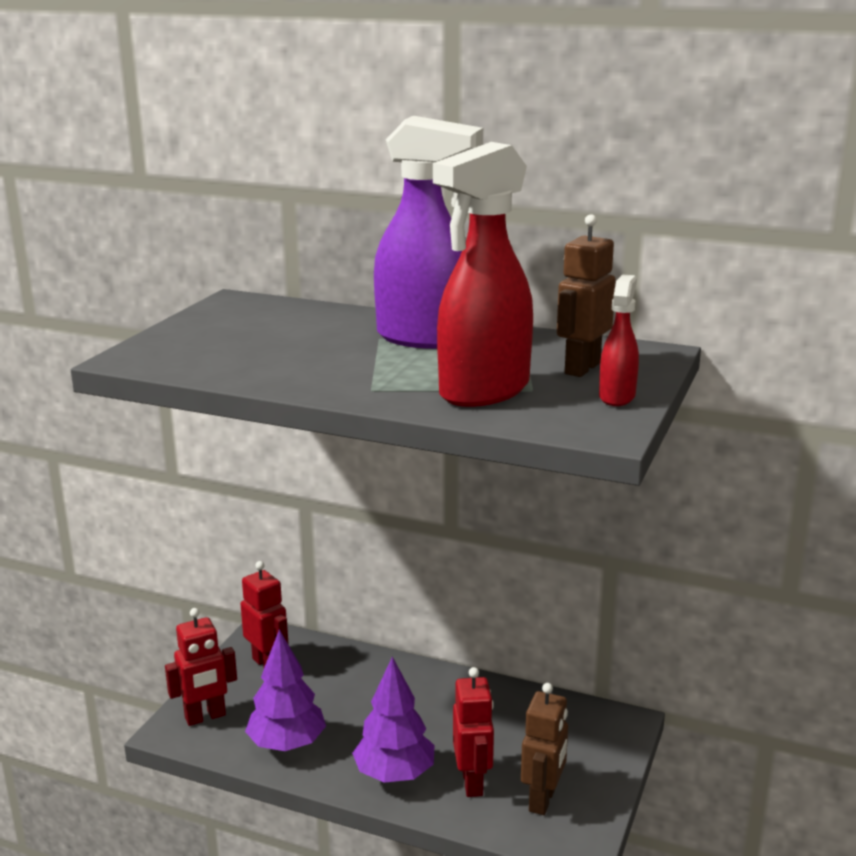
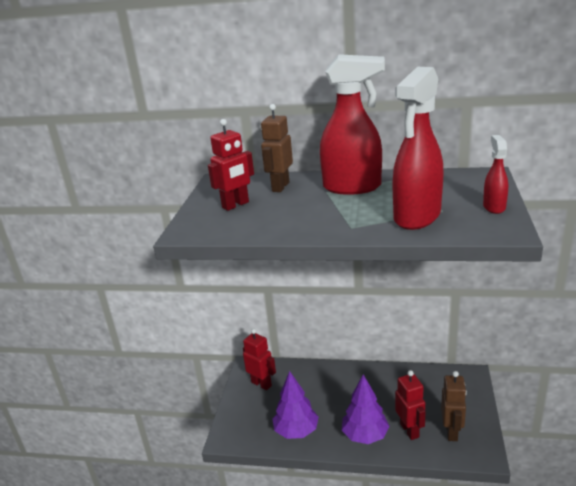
camera: 10 degrees left, 5 degrees up
red robot [165,608,237,726] -> red robot moved to [208,119,254,211]
purple spray bottle [374,116,483,349] -> red spray bottle [320,54,385,195]
brown robot [557,214,616,377] -> brown robot moved to [261,104,293,192]

